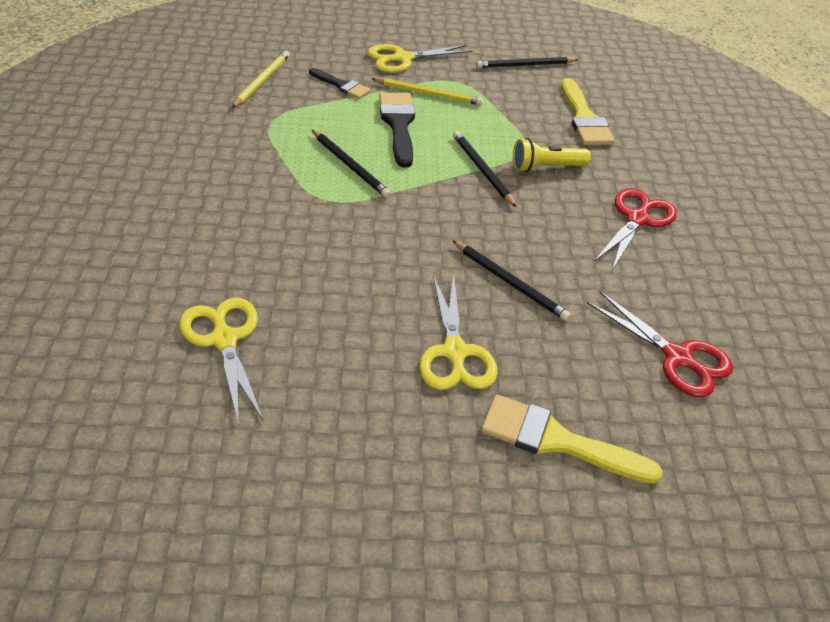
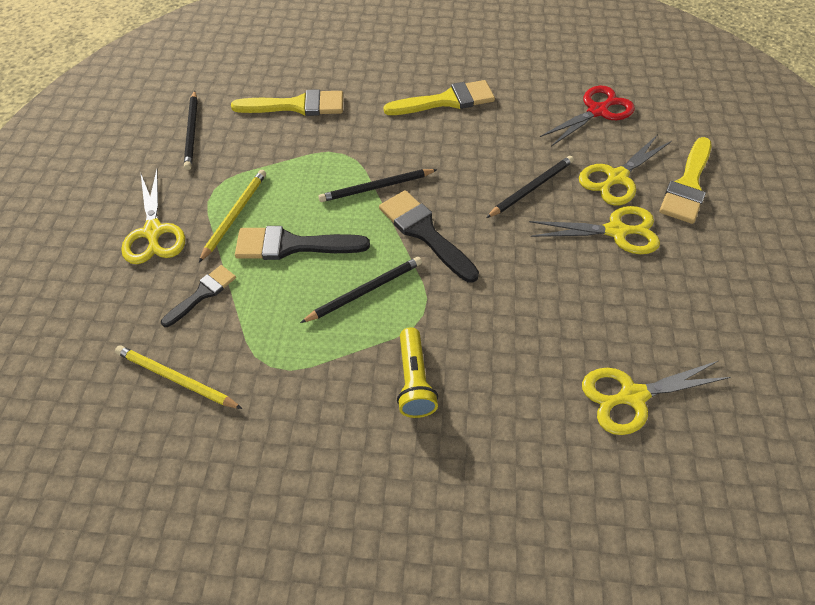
camera: 80 degrees left, 10 degrees up
yellow flashlight [513,138,591,172] -> yellow flashlight moved to [397,327,438,418]
red scissors [594,188,677,270] -> yellow brush [384,80,495,115]
none -> black brush [379,190,479,282]
none -> yellow scissors [579,134,672,206]

